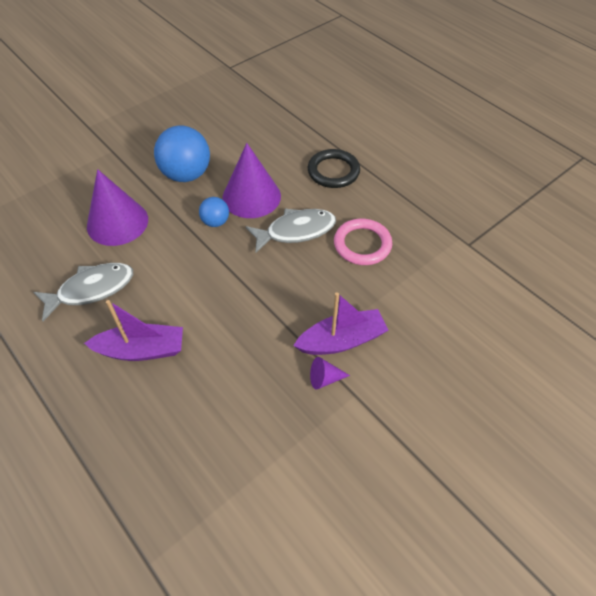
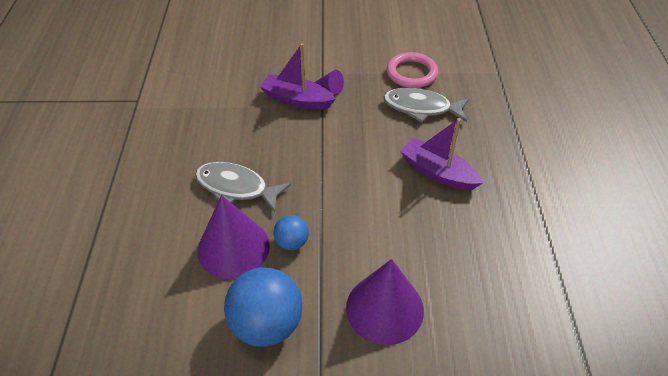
camera: 140 degrees left, 5 degrees down
grey fish [33,263,133,321] -> grey fish moved to [383,88,469,122]
black ring [308,149,360,188] -> none
pink ring [334,219,392,265] -> pink ring moved to [387,52,438,88]

